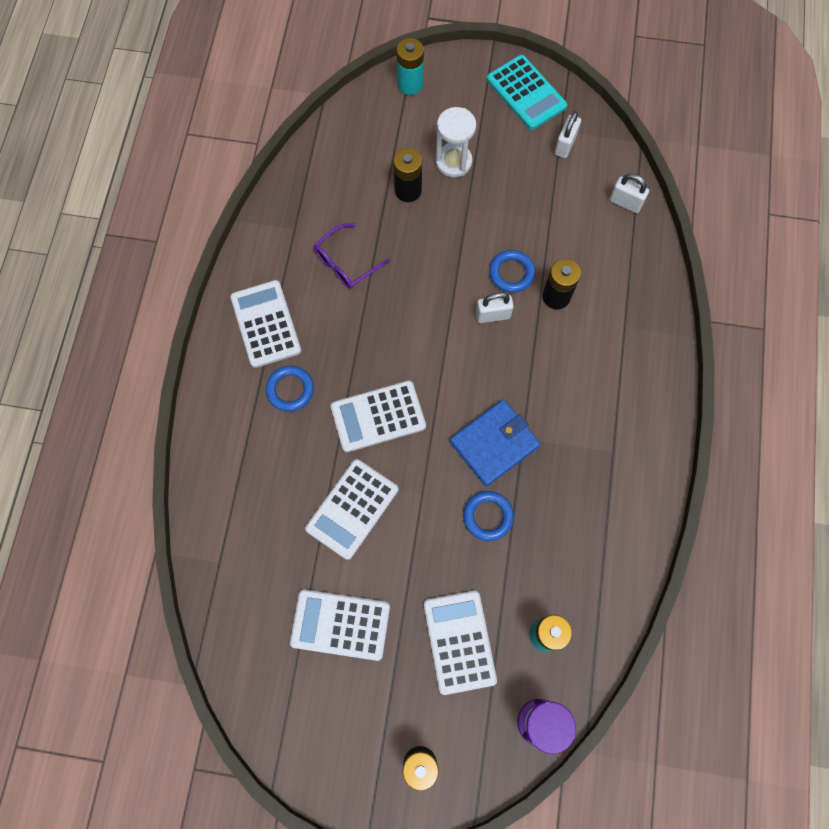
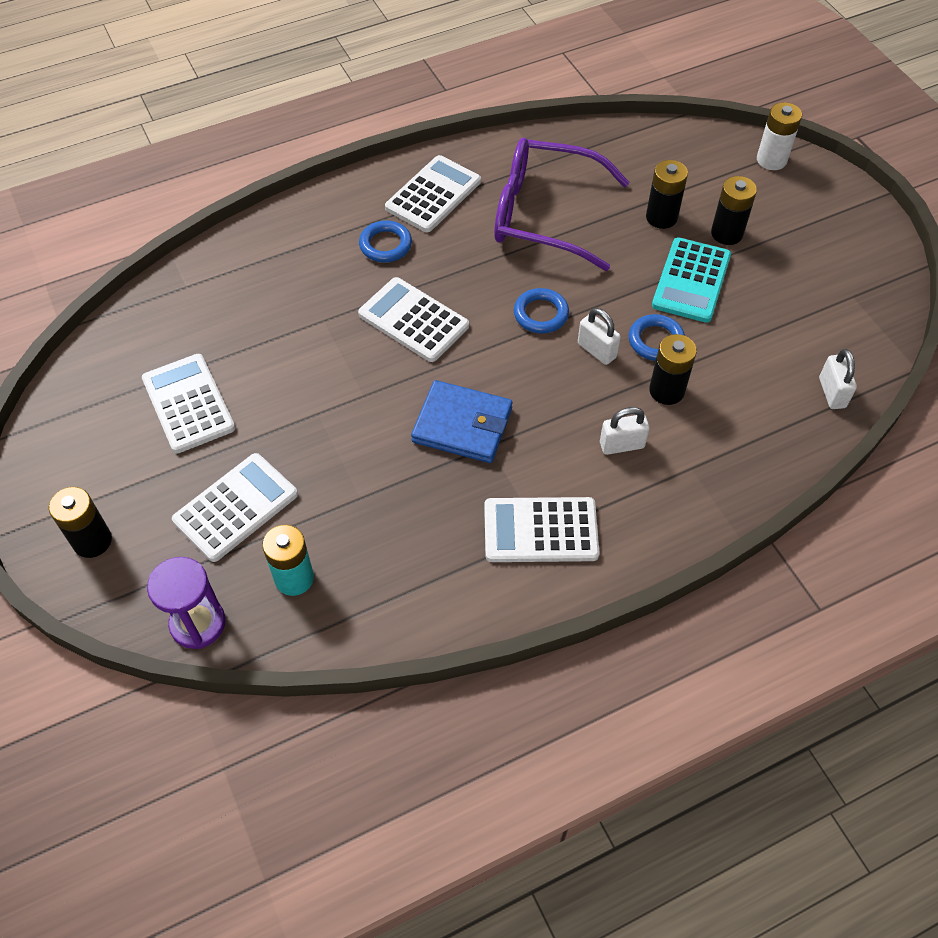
camera: 55 degrees right, 15 degrees down
white calculator [305,459,398,560] -> white calculator moved to [484,497,599,562]
purple glasses [314,223,390,289] -> purple glasses [494,138,630,271], size x1.94
turquoise battery [396,38,424,95] -> white battery [757,102,802,170]
white hourglass [436,107,476,177] -> black battery [711,176,757,245]
blue ring [463,491,514,541] -> blue ring moved to [514,288,569,334]
turquoise calculator [487,55,567,130] -> turquoise calculator moved to [652,237,731,323]
white padlock [554,111,581,158] -> white padlock moved to [600,407,650,455]

